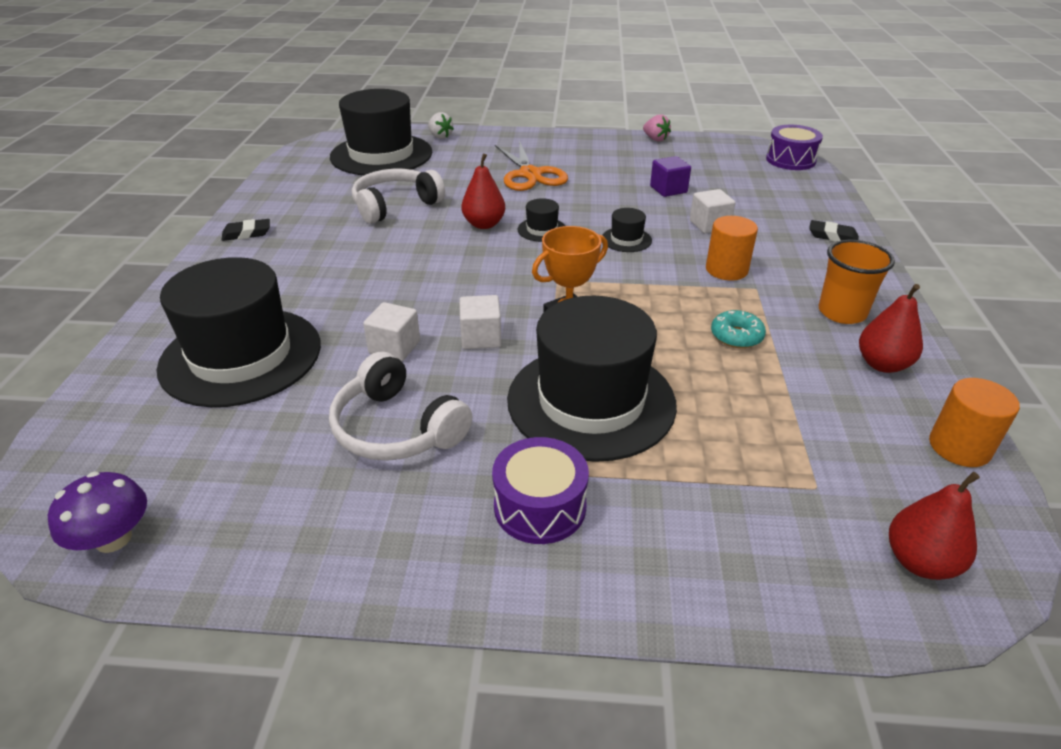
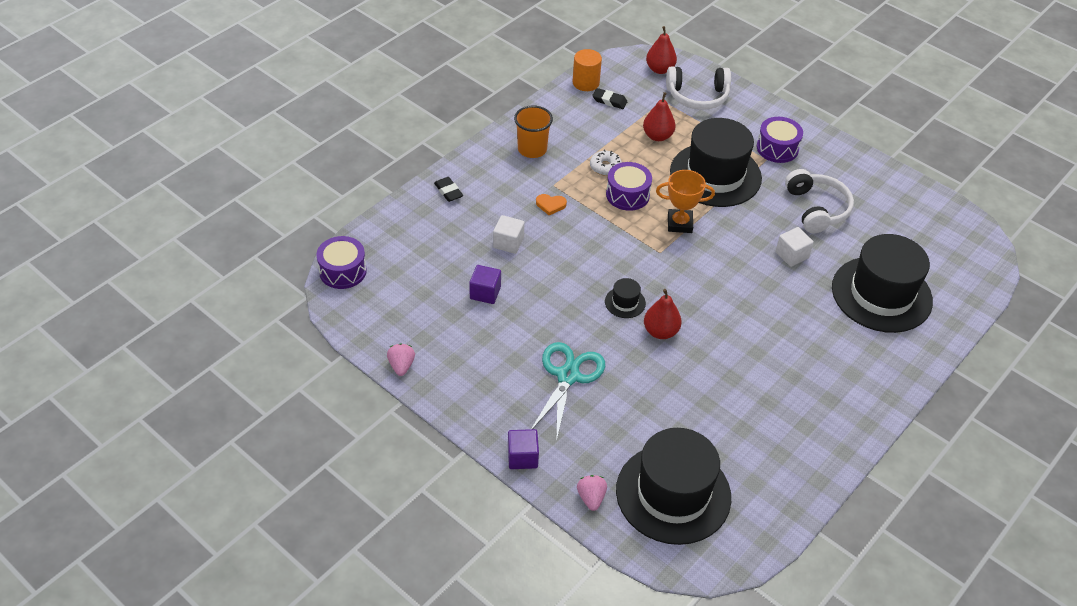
camera: 145 degrees left, 10 degrees up
purple mushroom [48,471,147,553] -> none
black eraser [221,219,270,241] -> black eraser moved to [592,88,627,109]
white headphones [352,169,445,224] -> white headphones moved to [666,67,731,110]
white strawberry [428,112,454,139] -> pink strawberry [577,475,607,511]
white cube [459,295,502,349] -> none
orange scissors [495,140,568,191] -> turquoise scissors [531,342,605,442]
black hat [603,208,652,252] -> none
orange cylinder [706,216,758,281] -> orange heart [536,194,567,215]
turquoise donut [711,310,766,348] -> white donut [590,150,622,176]
red pear [859,284,923,373] -> red pear moved to [643,92,676,141]
none -> purple cube [508,429,539,469]
none -> purple drum [606,162,652,211]

